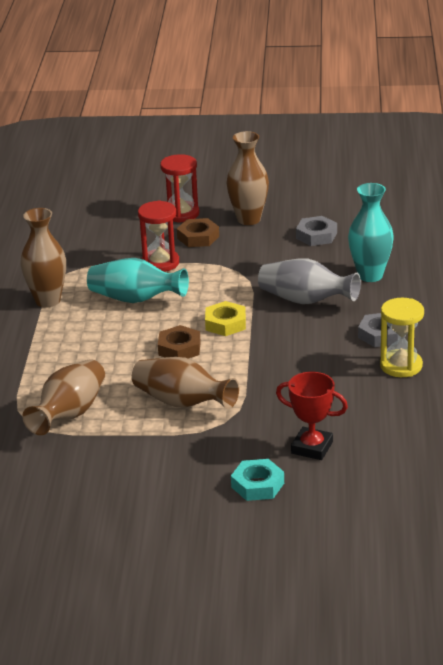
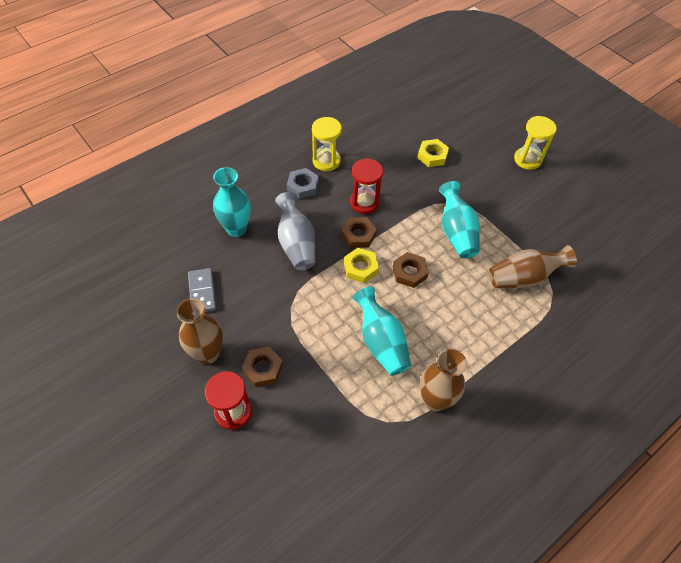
camera: 135 degrees left, 25 degrees up
brown vase [132,357,239,409] -> turquoise vase [439,181,480,258]
red hourglass [138,200,179,272] -> red hourglass moved to [350,158,383,214]
turquoise nut [231,459,284,501] -> none
red trophy [276,372,348,460] -> yellow nut [417,139,449,167]
grey nut [296,216,337,246] -> grey domino [188,268,216,312]
none -> brown nut [341,217,377,248]
none -> yellow hourglass [514,116,557,170]

